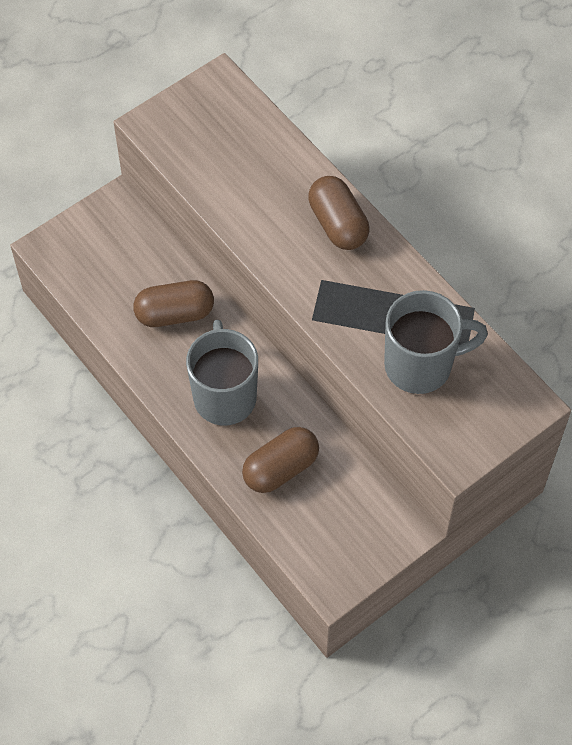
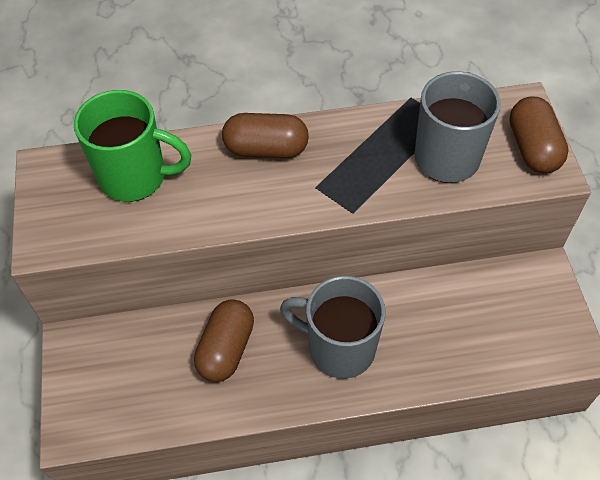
camera: 60 degrees left, 5 degrees down
brown capsule [242,427,319,493] -> brown capsule moved to [509,97,569,174]
none -> green mug [74,90,191,202]

